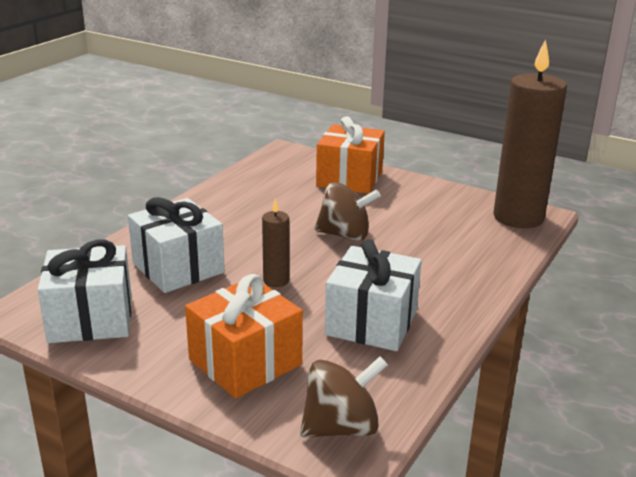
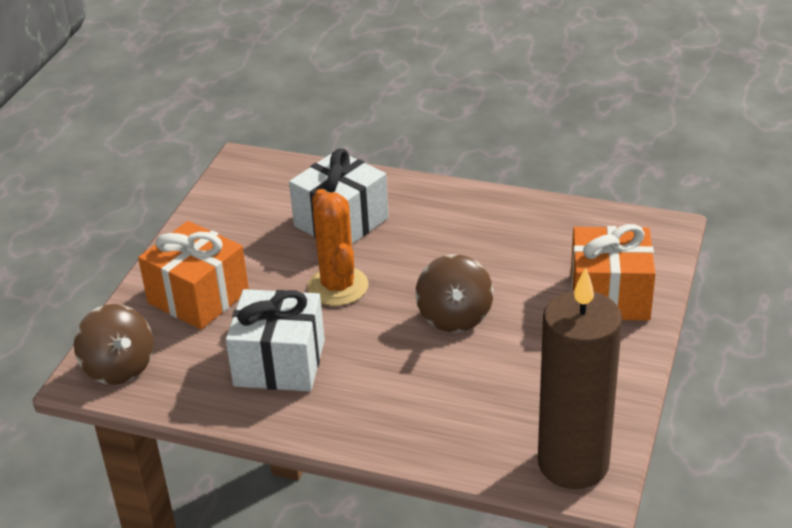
camera: 80 degrees right, 10 degrees up
white gift [38,239,131,343] -> none
brown candle [262,198,289,287] -> orange cactus [307,189,369,306]

